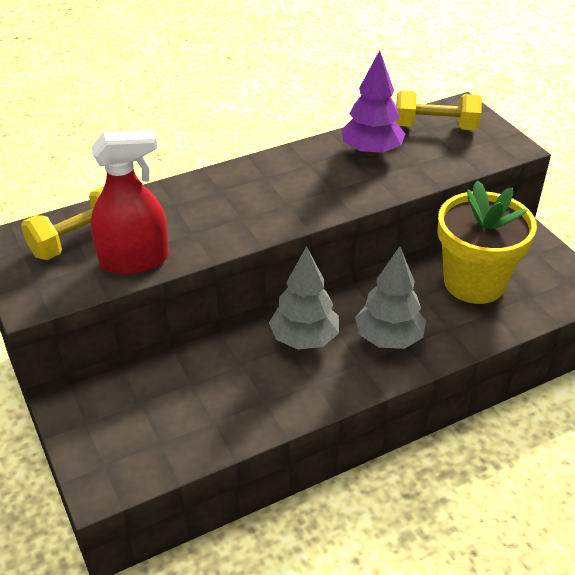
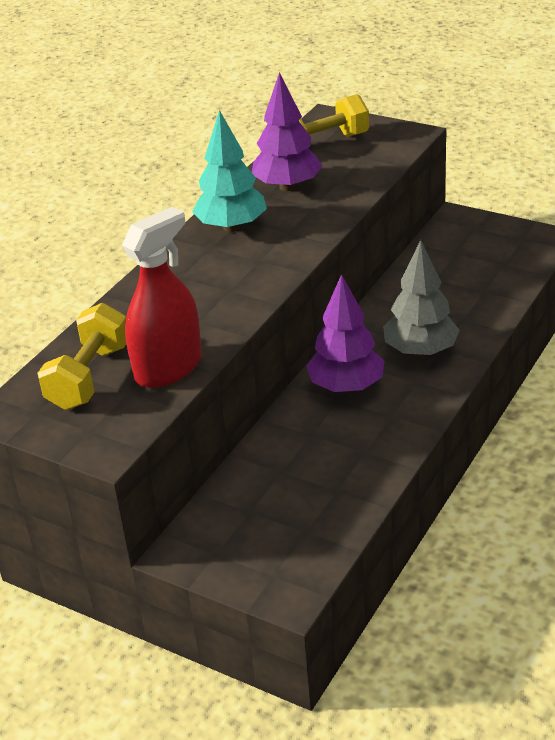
camera: 30 degrees left, 5 degrees down
grey tree [269,246,339,350] -> purple tree [306,274,384,393]
yellow flower pot [437,180,537,304] -> none
none -> turquoise tree [192,110,267,232]

